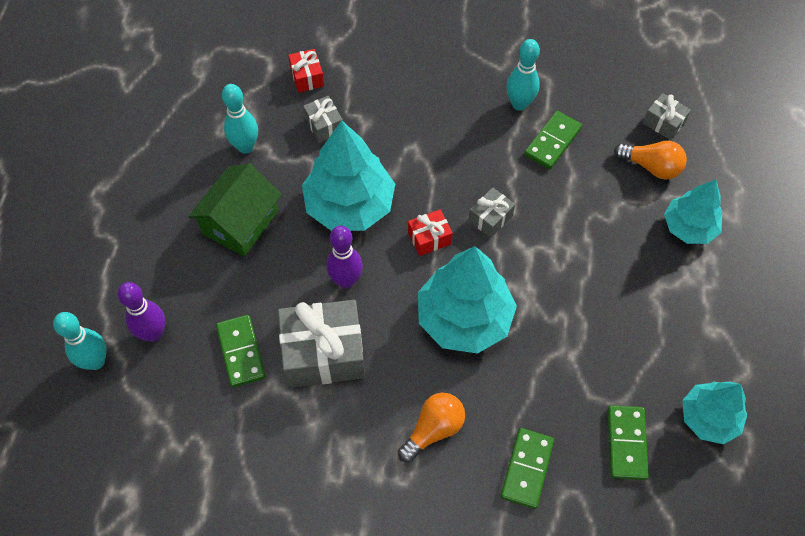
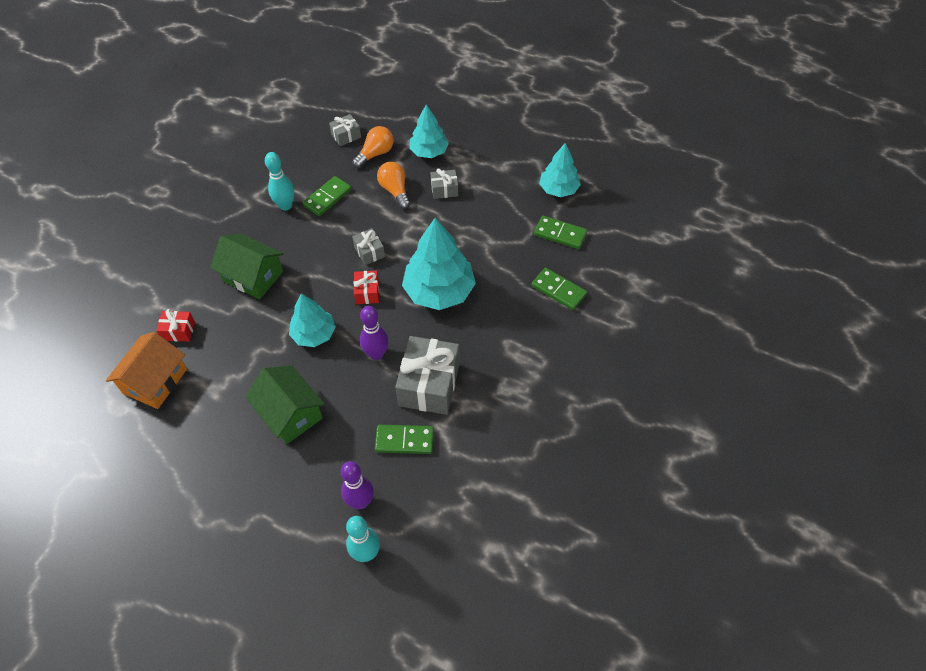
camera: 70 degrees left, 5 degrees down
turquoise bowling pin [222,84,258,154] -> none
turquoise tree [302,120,395,231] -> turquoise tree [289,293,336,347], size x0.62
grey gift [303,96,343,143] -> grey gift moved to [431,169,458,199]
orange light bulb [398,393,465,463] -> orange light bulb moved to [377,162,410,209]
green domino [524,111,582,169] -> green domino turned 75 degrees clockwise [303,176,351,216]
none -> orange house [106,332,187,409]
none -> green house [211,234,283,299]

